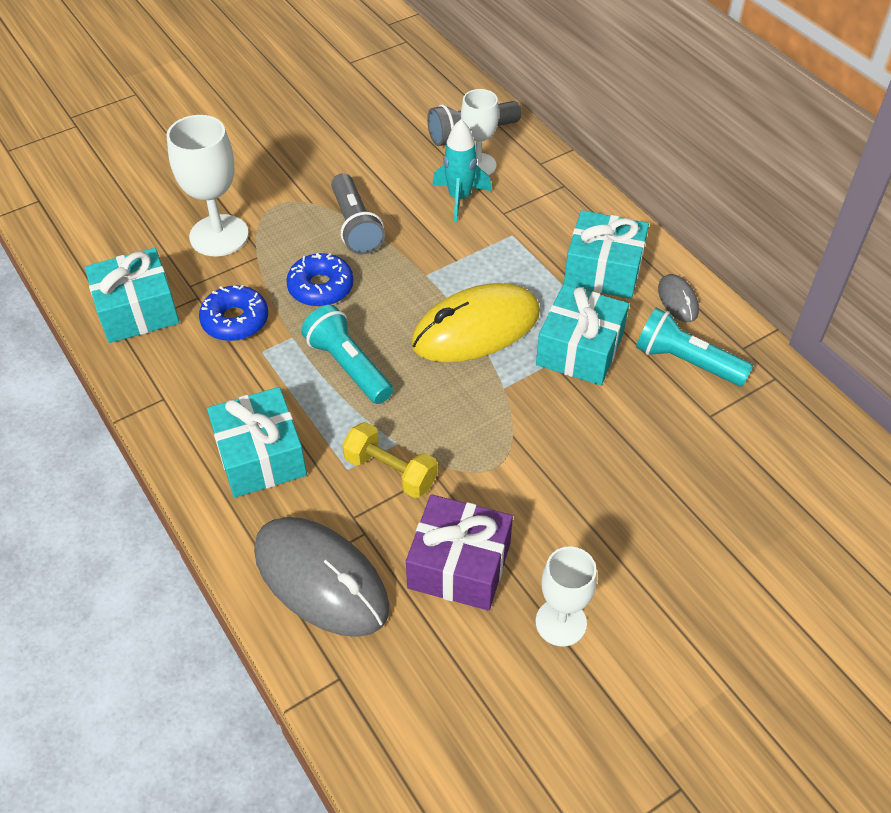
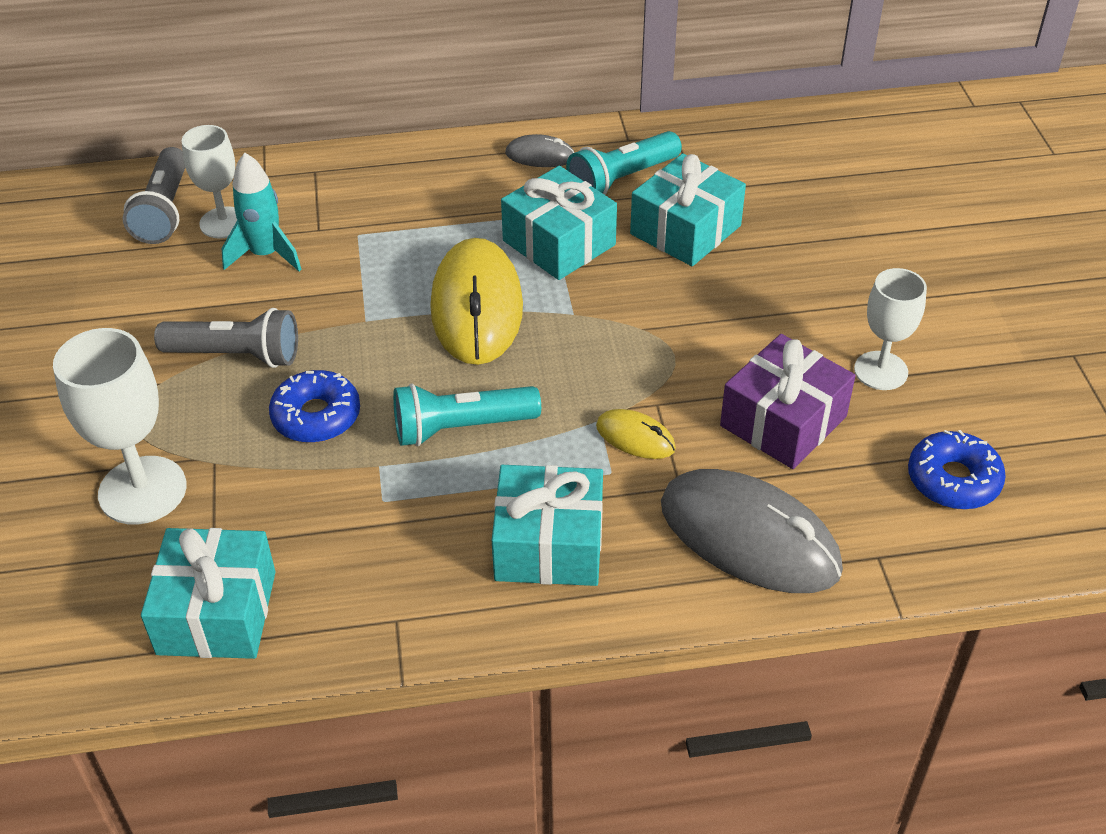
camera: 65 degrees left, 5 degrees down
blue donut [199,285,268,341] -> blue donut moved to [908,430,1006,510]
grey mouse [254,517,389,637] -> grey mouse turned 60 degrees clockwise [661,469,843,593]
yellow dumbbell [342,422,438,498] -> yellow mouse [596,409,676,459]
turquoise gift [564,210,649,299] -> turquoise gift moved to [630,153,746,266]

